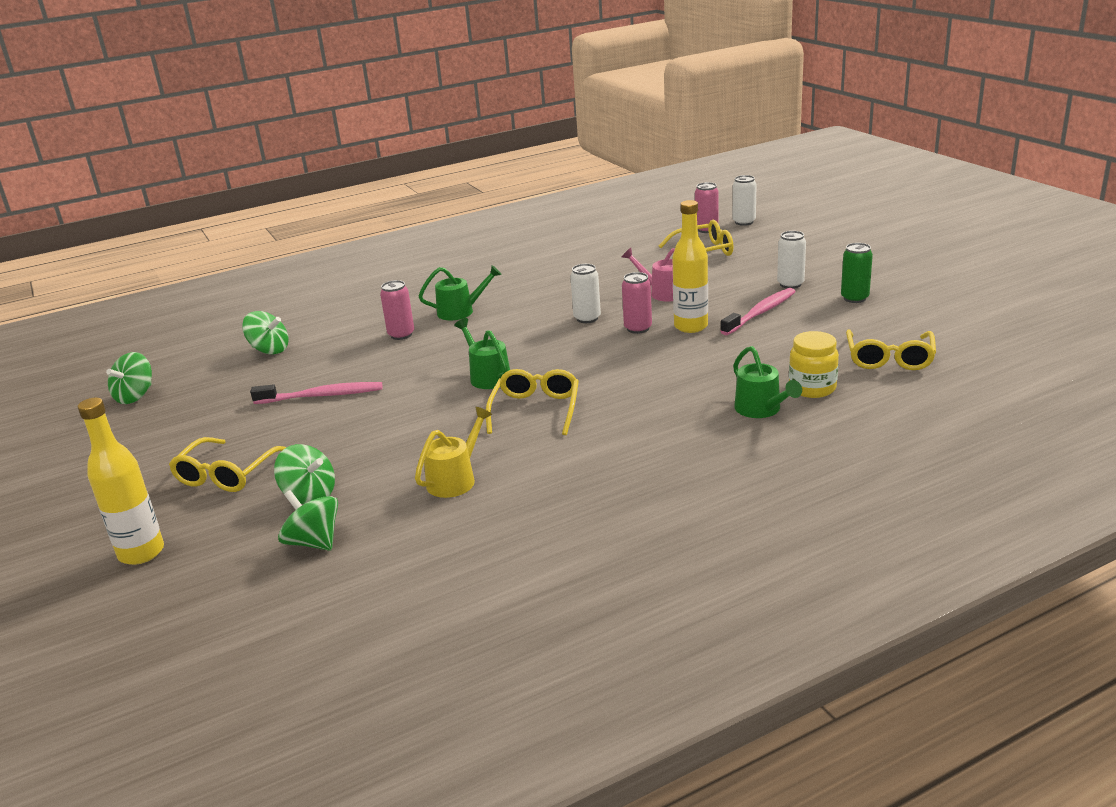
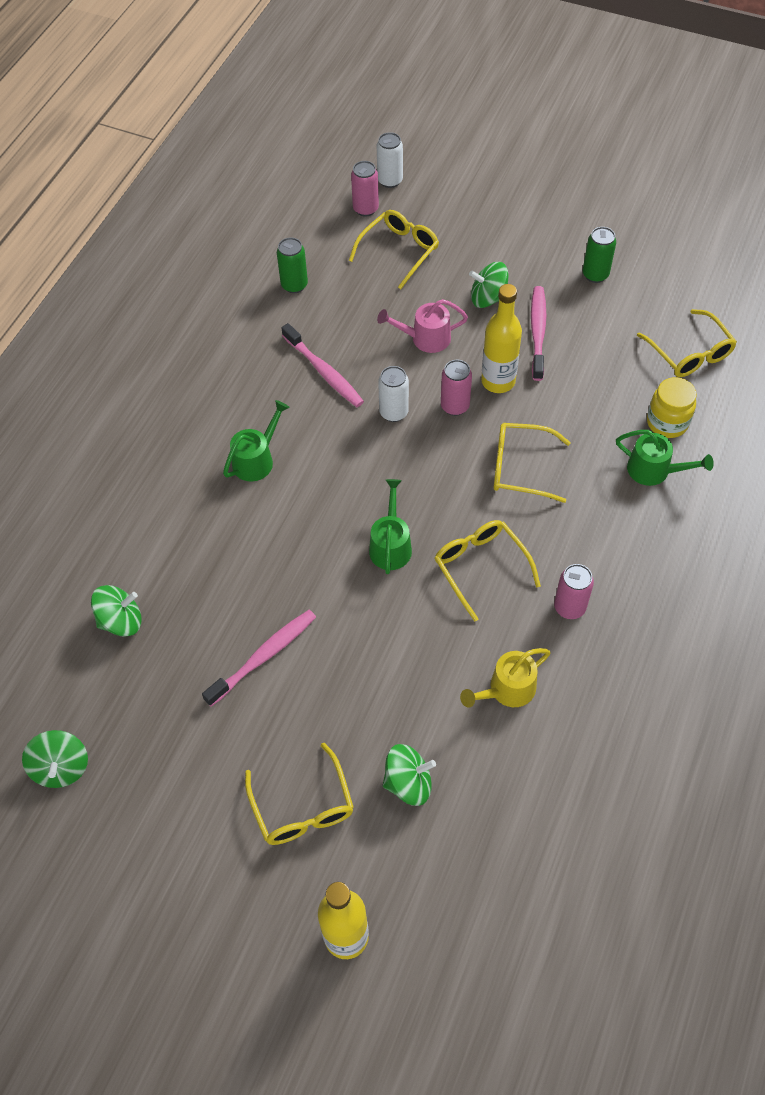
camera: 40 degrees left, 30 degrees up
green spinning top [278,490,338,551] -> green spinning top moved to [469,262,508,308]
pink can [380,280,414,340] -> pink can moved to [554,564,594,619]
yellow watering can [415,407,492,498] -> yellow watering can turned 120 degrees counterclockwise [460,648,551,707]
green watering can [454,318,510,389] -> green watering can turned 75 degrees clockwise [369,479,412,574]
white can [777,231,806,289] -> none
none -> green can [277,237,308,293]
none -> pink toothbrush [281,323,364,407]
none -> yellow glasses [493,423,571,503]

